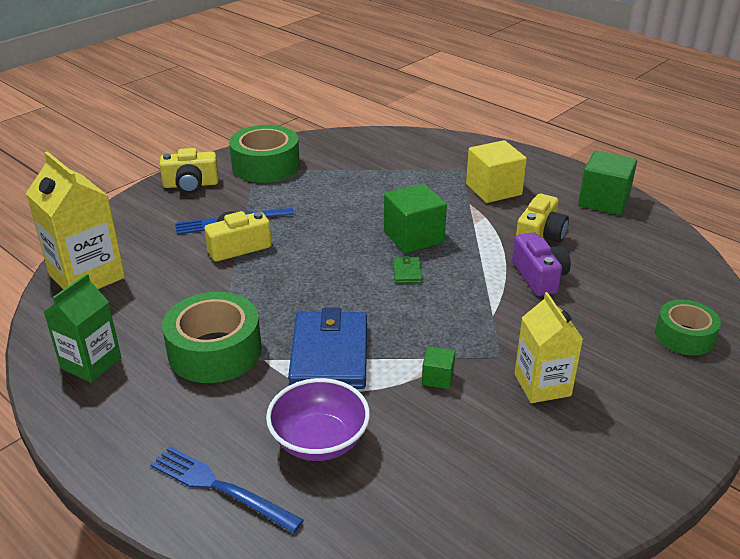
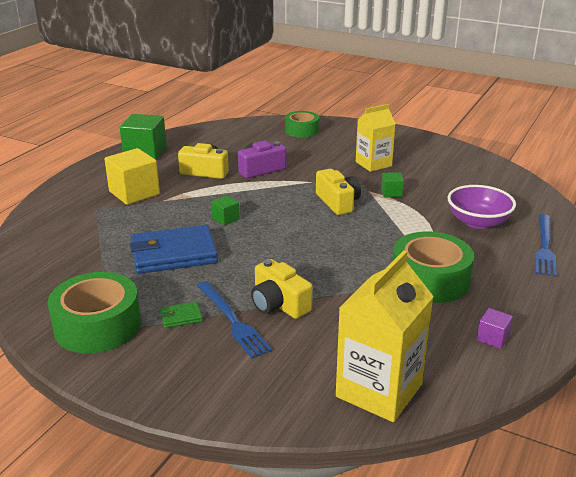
camera: 105 degrees left, 5 degrees down
green carton [44,274,122,383] -> purple cube [477,308,513,349]
yellow camera [159,148,219,194] -> yellow camera moved to [316,169,361,215]
blue wallet [288,307,367,389] -> blue wallet moved to [130,225,218,274]
green cube [384,183,447,254] -> green cube [211,196,240,226], size x0.49
green wallet [393,256,422,283] -> green wallet moved to [160,302,203,328]

